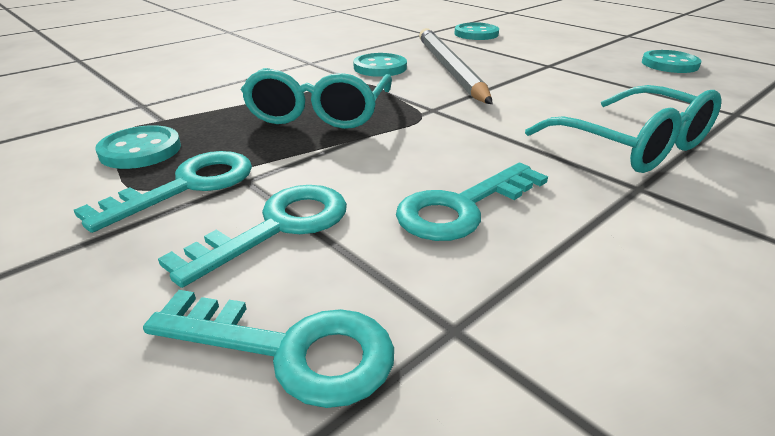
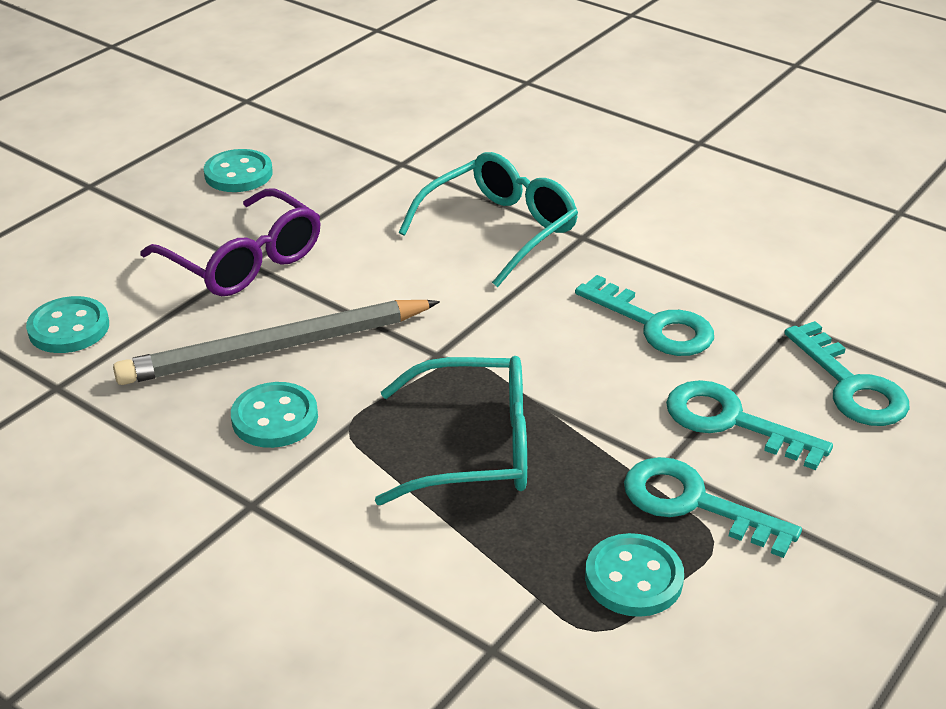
camera: 100 degrees left, 5 degrees up
turquoise key [143,290,394,408] -> turquoise key turned 150 degrees clockwise [784,321,910,426]
none -> purple glasses [140,188,321,296]

